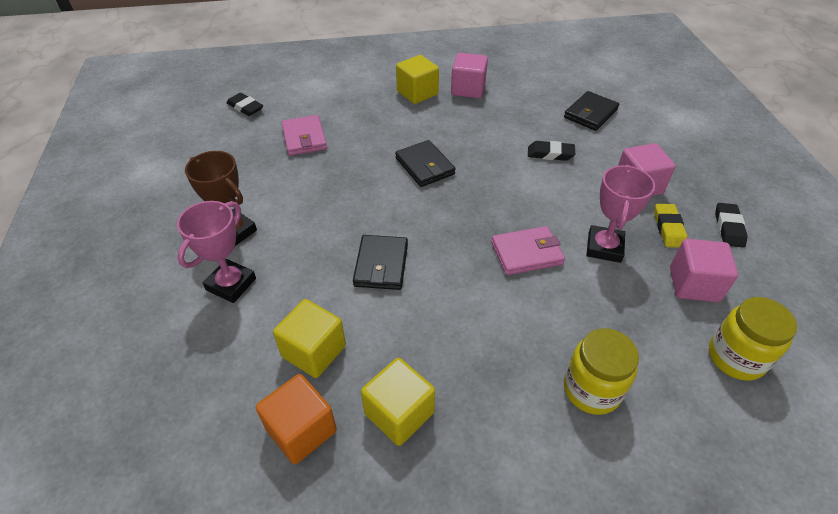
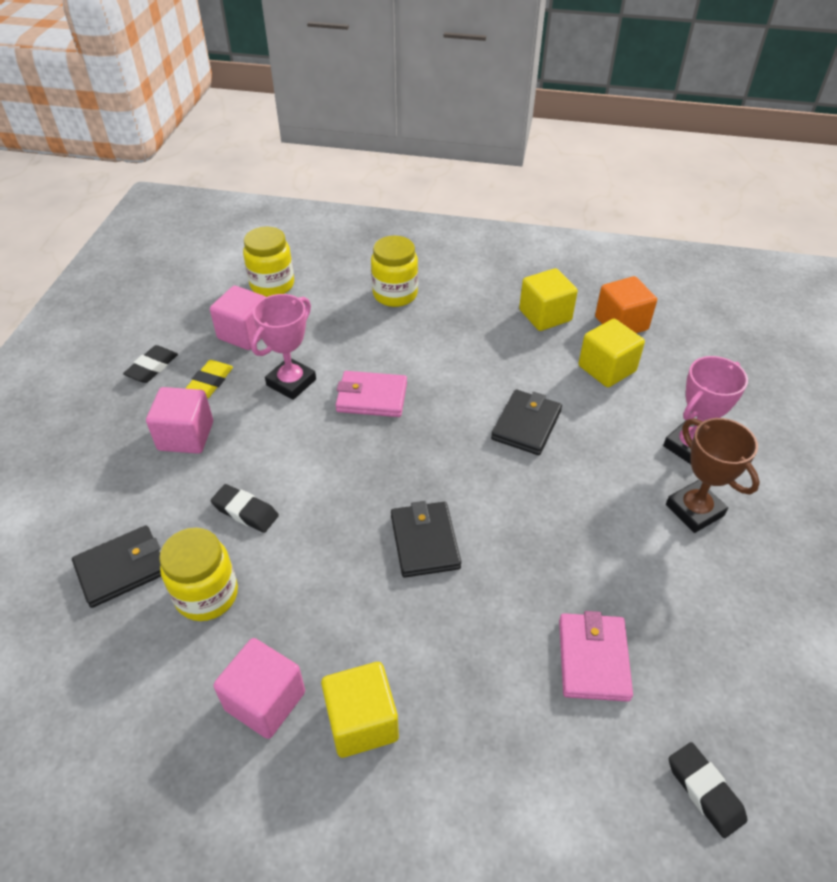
camera: 160 degrees left, 0 degrees up
none -> yellow jar [159,528,238,621]

